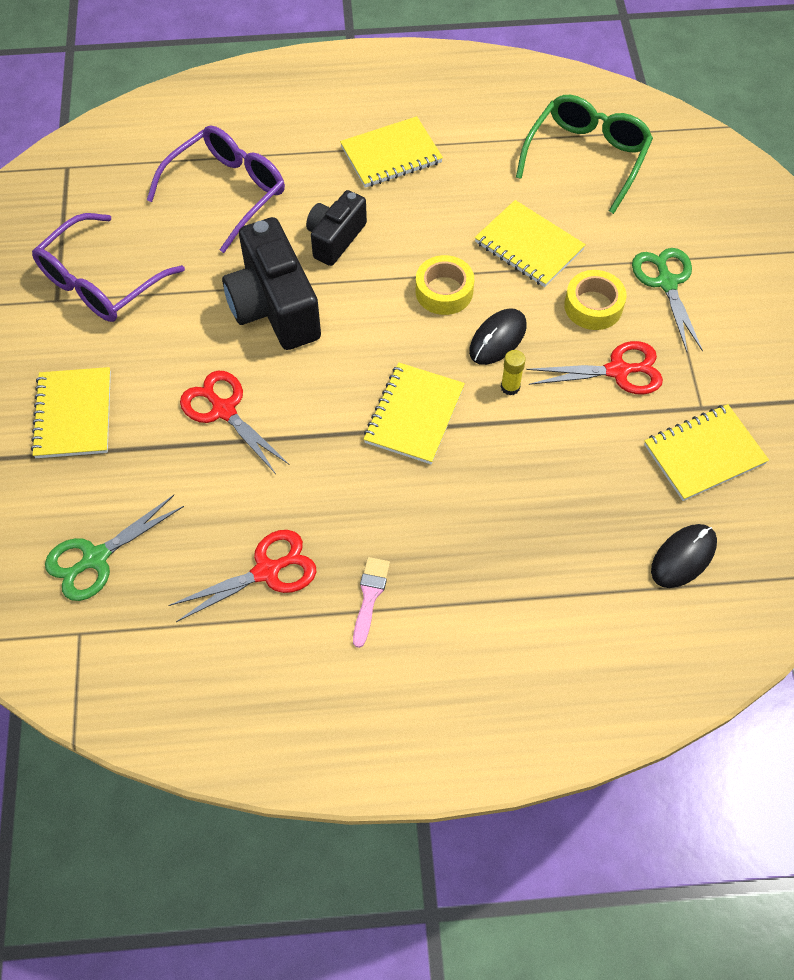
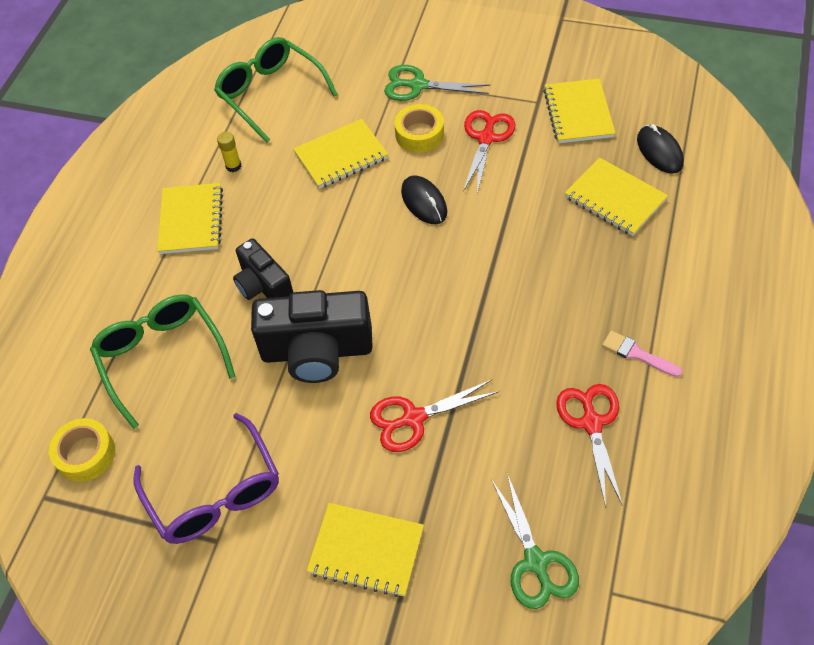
camera: 65 degrees left, 5 degrees down
purple glasses [147,125,285,253] -> green glasses [90,294,236,429]
yellow notebook [363,362,465,464] -> yellow notebook moved to [565,157,668,236]
yellow tape [416,255,474,315] -> yellow tape moved to [49,418,115,482]
yellow glue stick [501,350,526,395] -> yellow glue stick moved to [217,132,241,172]

